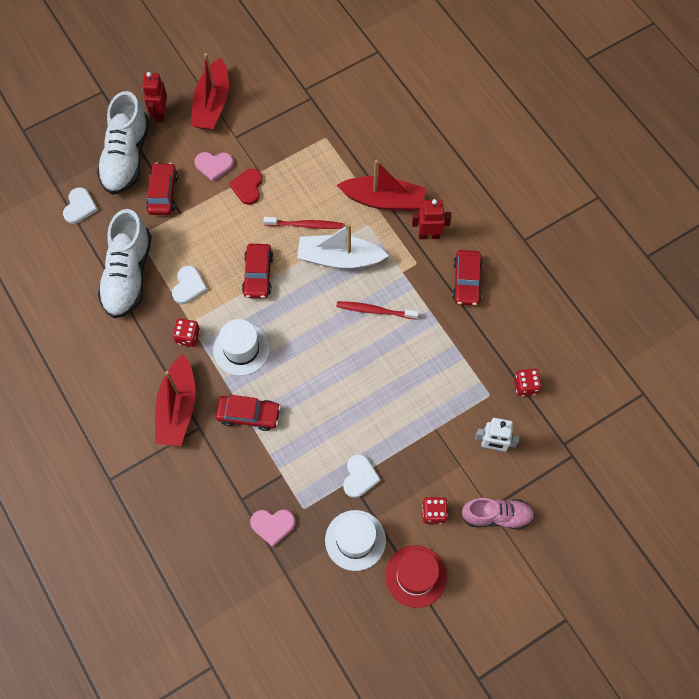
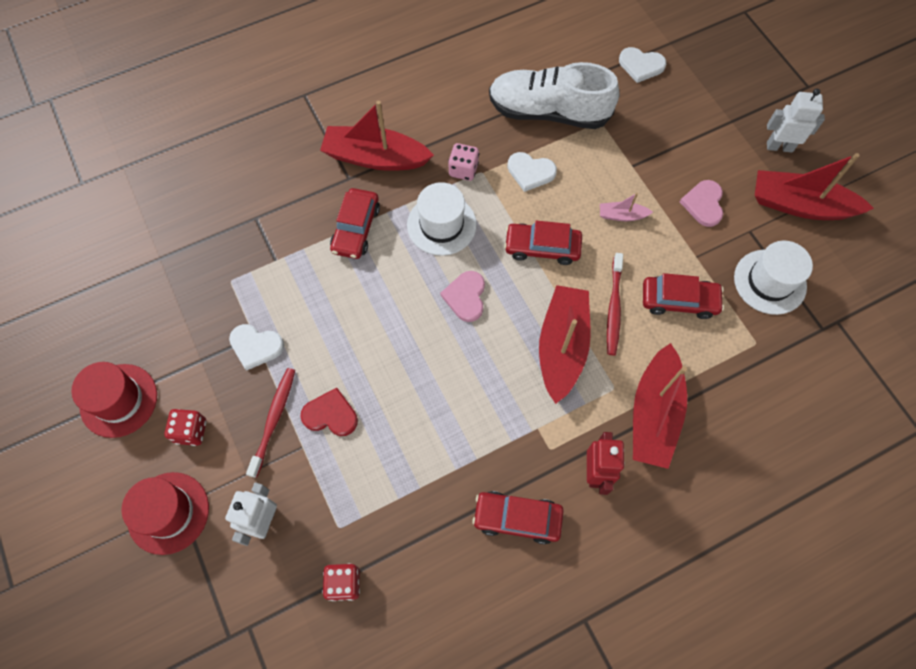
camera: 95 degrees right, 0 degrees up
white shoe [97,91,149,195] -> none
red robot [142,72,167,122] -> white robot [767,89,825,153]
red car [146,162,178,215] -> red car moved to [643,273,724,319]
red dice [173,319,200,347] -> pink dice [448,143,479,181]
red heart [229,169,262,205] -> red heart moved to [300,388,358,436]
pink heart [250,510,295,547] -> pink heart moved to [440,271,485,322]
white boat [297,224,389,269] -> red boat [539,285,591,404]
white hat [325,510,386,571] -> white hat moved to [734,240,813,315]
red toothbrush [336,301,419,320] -> red toothbrush moved to [246,368,295,478]
pink shoe [461,498,535,529] -> red hat [122,472,209,555]
none -> pink boat [600,193,653,221]

